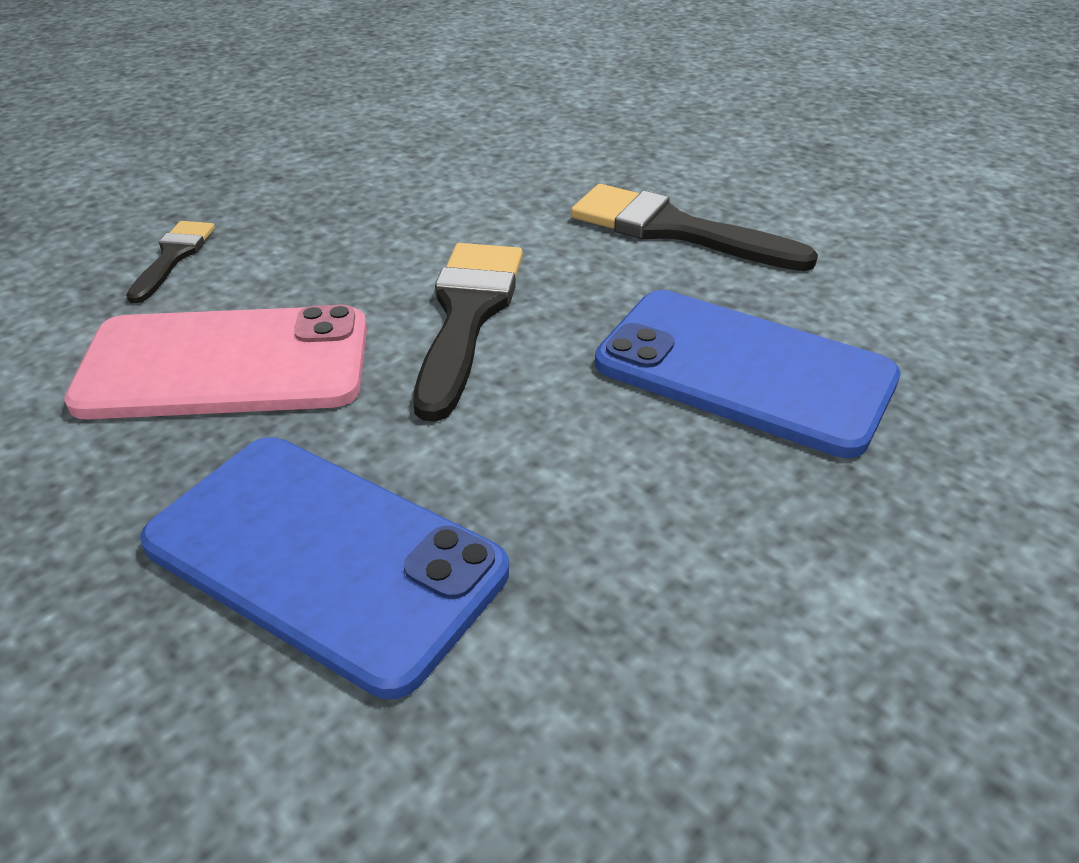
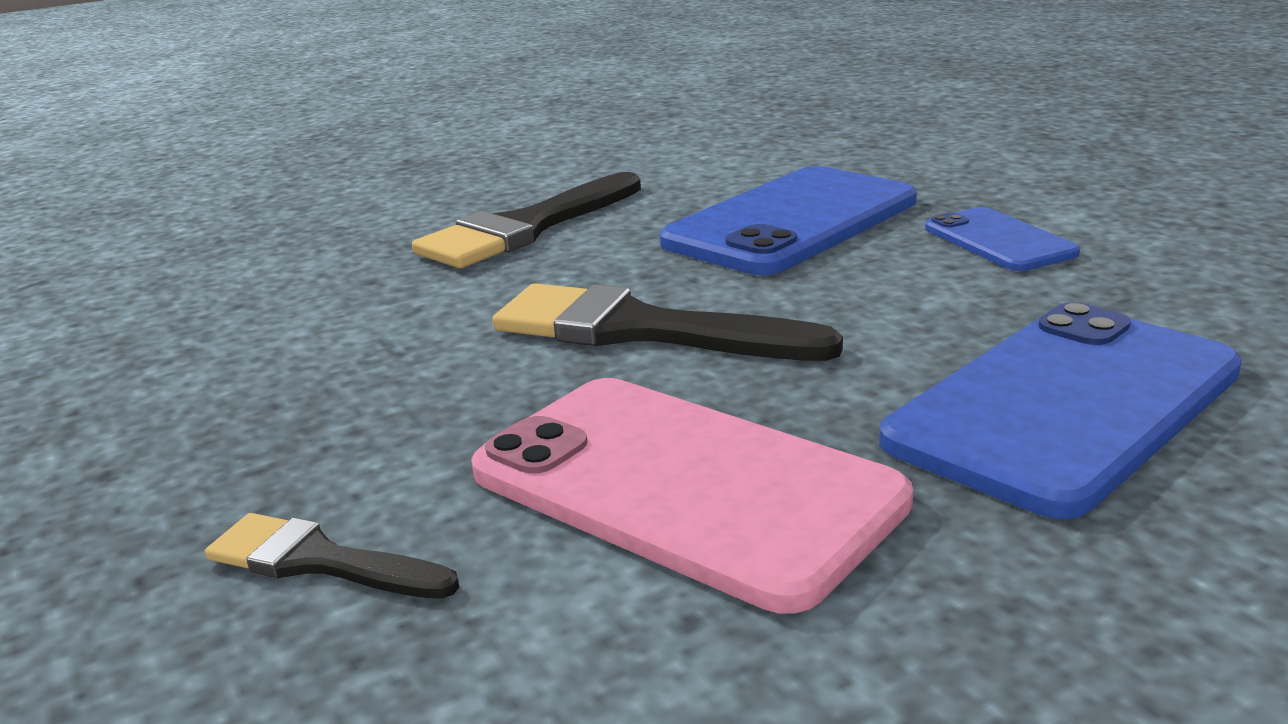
camera: 75 degrees left, 15 degrees down
pink phone [64,304,367,419] -> pink phone turned 60 degrees counterclockwise [471,378,913,614]
none -> blue phone [925,207,1080,271]

